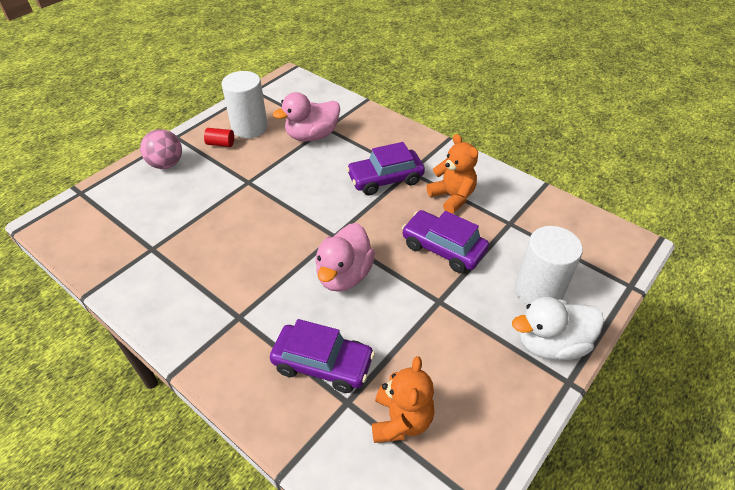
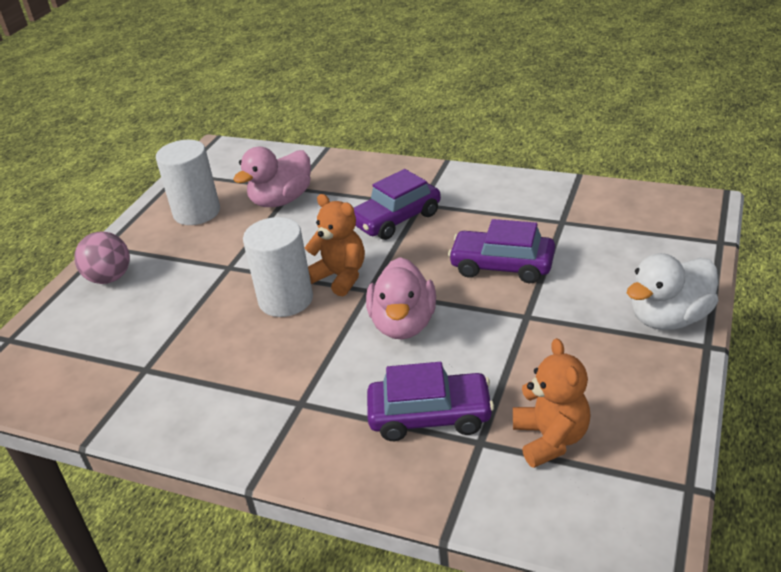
camera: 15 degrees left, 10 degrees down
red cylinder [204,128,234,147] -> none
orange teddy bear [427,134,478,214] -> orange teddy bear moved to [305,194,365,296]
white cylinder [515,226,583,305] -> white cylinder moved to [243,217,313,317]

